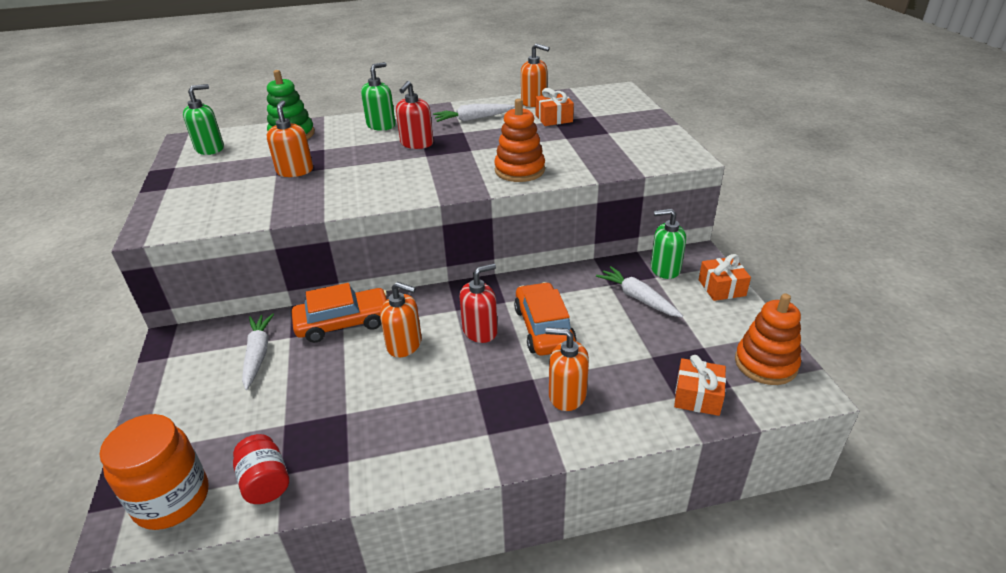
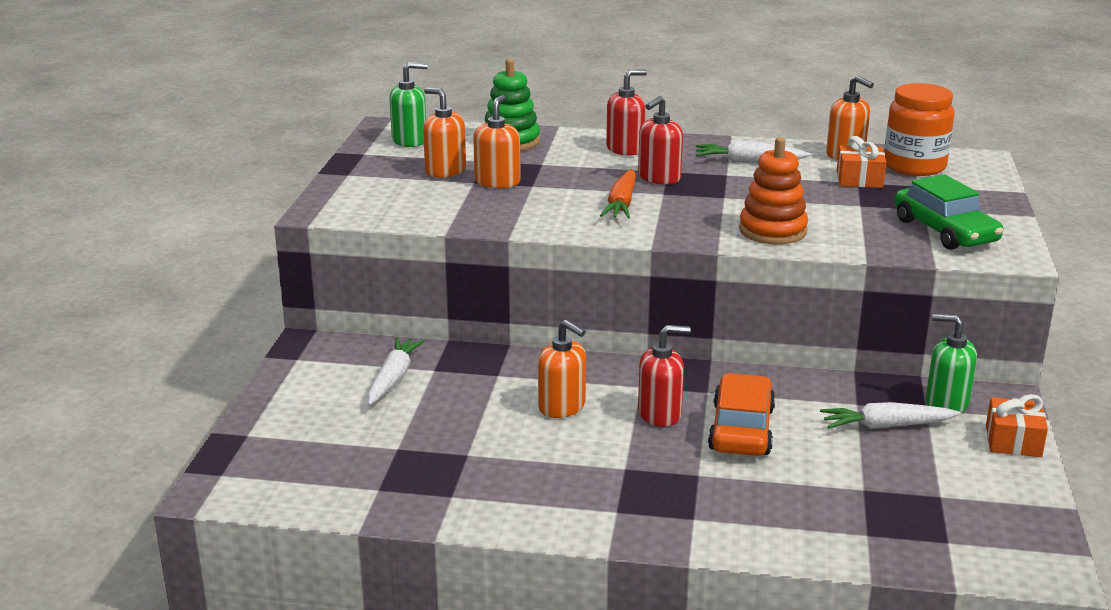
camera: 20 degrees right, 10 degrees down
orange jar [99,414,208,530] -> orange jar moved to [884,83,954,176]
red jar [233,434,289,504] -> none
orange car [292,283,387,343] -> none
green soap dispenser [361,62,395,131] -> red soap dispenser [606,70,647,156]
orange soap dispenser [545,327,589,411] -> orange soap dispenser moved to [423,88,466,178]
white carrot [596,266,683,317] -> white carrot turned 75 degrees counterclockwise [820,402,961,429]
orange gift [674,355,726,416] -> none
orange stacking toy [735,294,801,385] -> none
none -> orange carrot [600,169,636,219]
none -> green car [895,174,1003,250]

